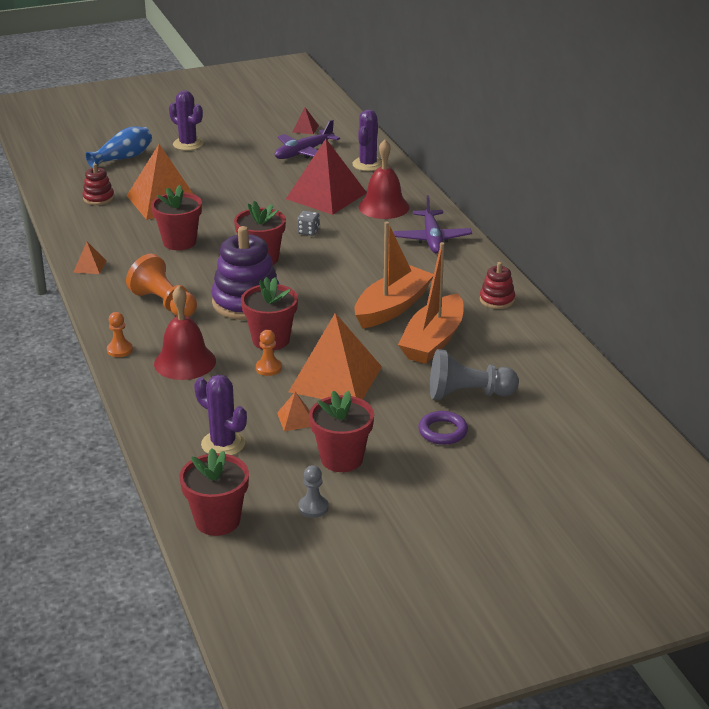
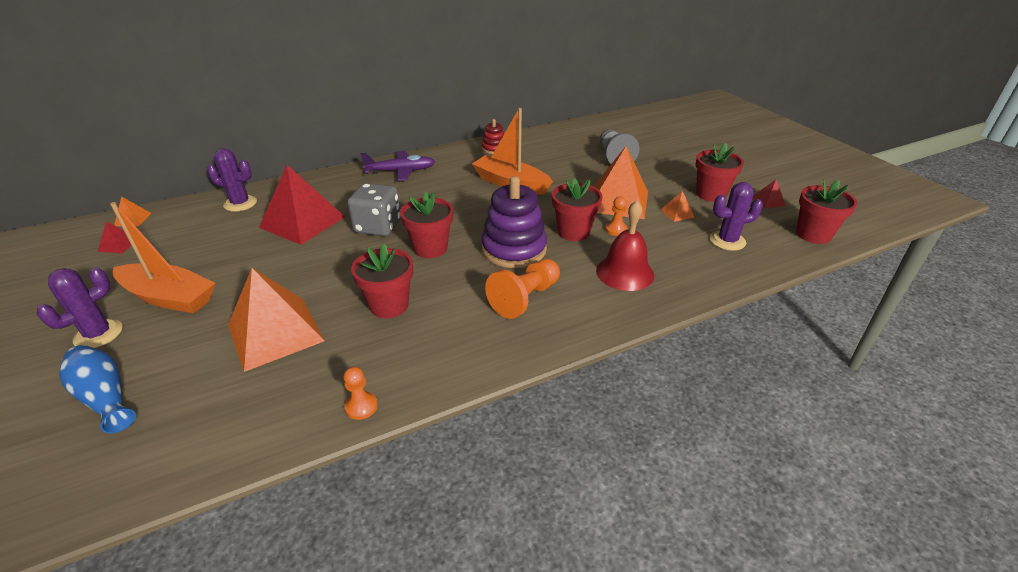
camera: 95 degrees left, 5 degrees up
orange pyramid [73,242,106,274] -> orange pyramid moved to [114,196,151,226]
red stacking toy [83,164,114,205] -> none
orange pawn [107,312,133,357] -> orange pawn moved to [343,367,378,420]
purple cactus [194,375,247,455] -> purple cactus turned 45 degrees clockwise [710,182,763,251]
purple plane [275,120,340,159] -> none
grey dice [297,211,320,236] -> grey dice [347,183,401,236], size x2.13
grey pawn [298,465,329,518] -> red pyramid [753,179,786,208]
red bell [359,140,409,219] -> none
orange boat [398,242,464,364] -> orange boat moved to [110,202,215,313]
purple ring [418,411,468,445] -> none

